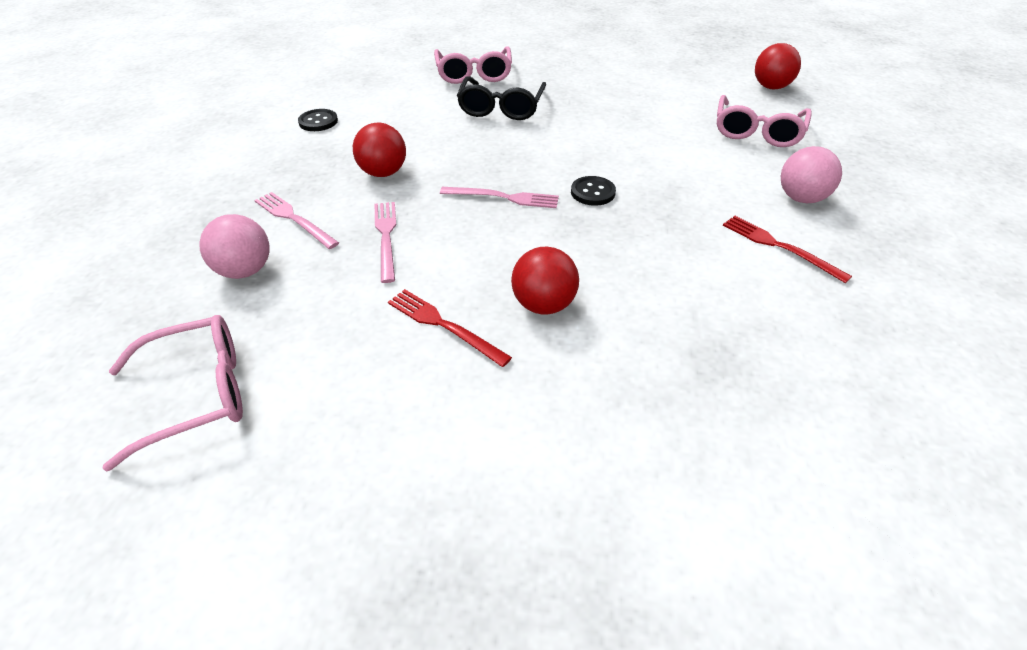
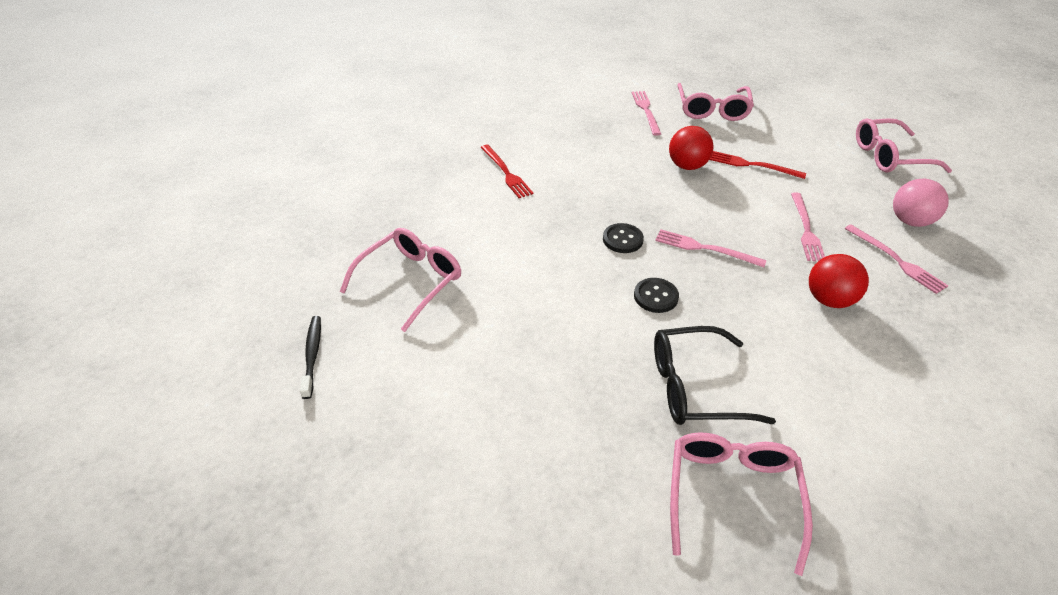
camera: 165 degrees left, 0 degrees up
black button [298,109,338,131] -> black button moved to [634,278,679,313]
red fork [388,289,512,367] -> red fork turned 150 degrees clockwise [709,151,806,179]
black glasses [457,76,546,120] -> black glasses turned 120 degrees counterclockwise [654,326,776,425]
red ball [755,43,801,89] -> black toothbrush [300,316,321,399]
pink ball [781,146,842,203] -> none
none -> pink fork [632,91,661,136]
none -> pink glasses [677,83,754,121]

